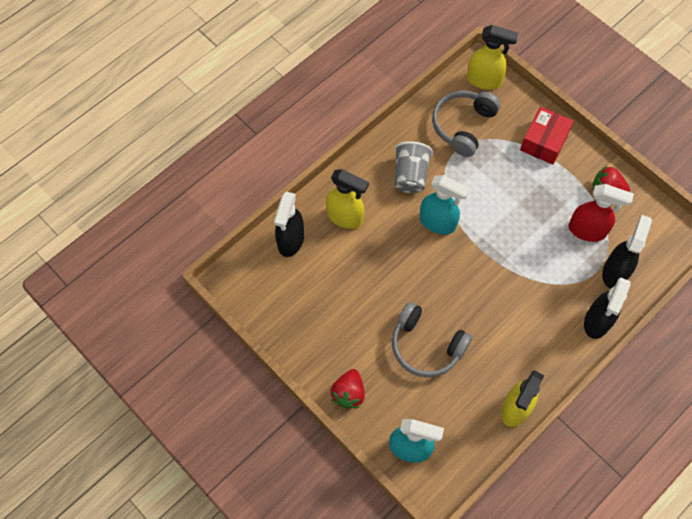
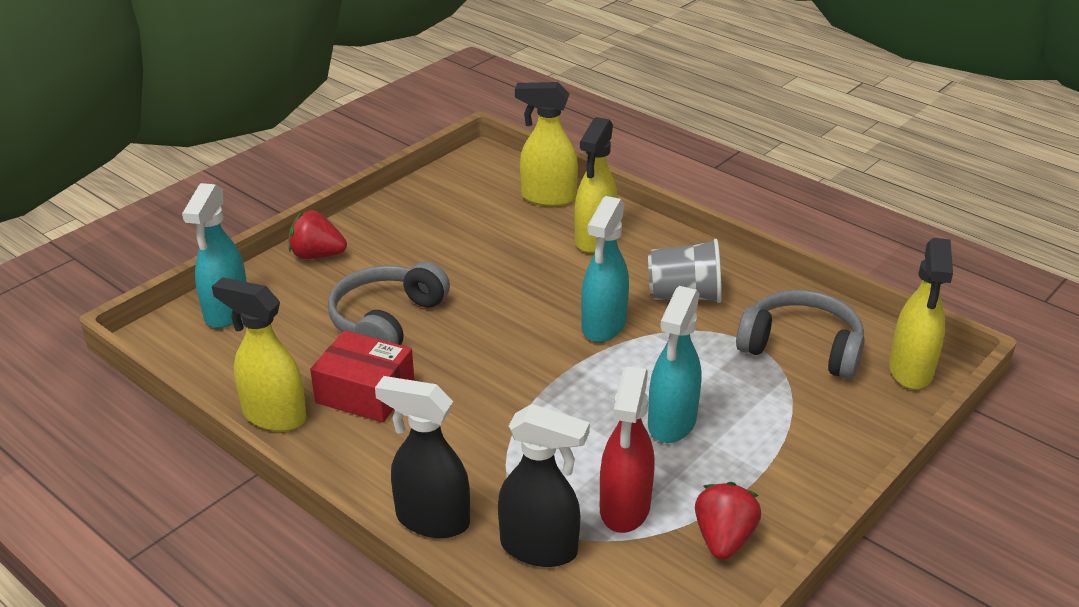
camera: 85 degrees right, 30 degrees down
black spray bottle [274,192,304,257] -> yellow spray bottle [515,82,578,207]
red box [520,107,574,165] -> red box moved to [310,330,415,423]
none -> turquoise spray bottle [648,286,702,443]

